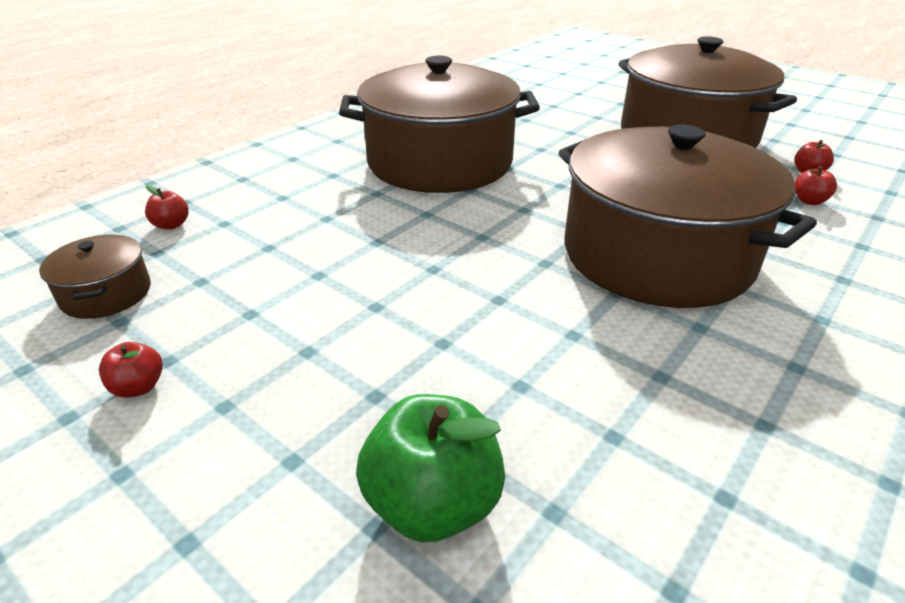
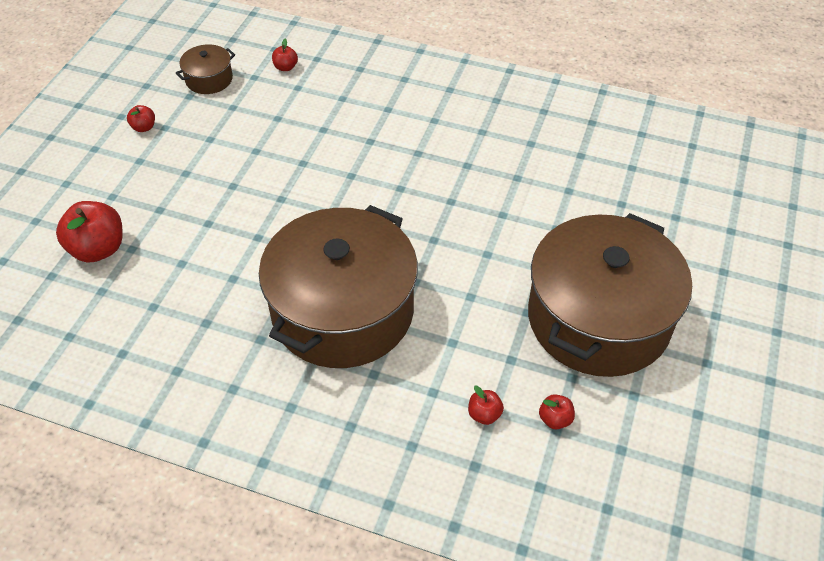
camera: 70 degrees right, 15 degrees up
brown pot [339,56,540,193] -> none
green apple [356,394,505,542] -> red apple [56,201,123,263]

